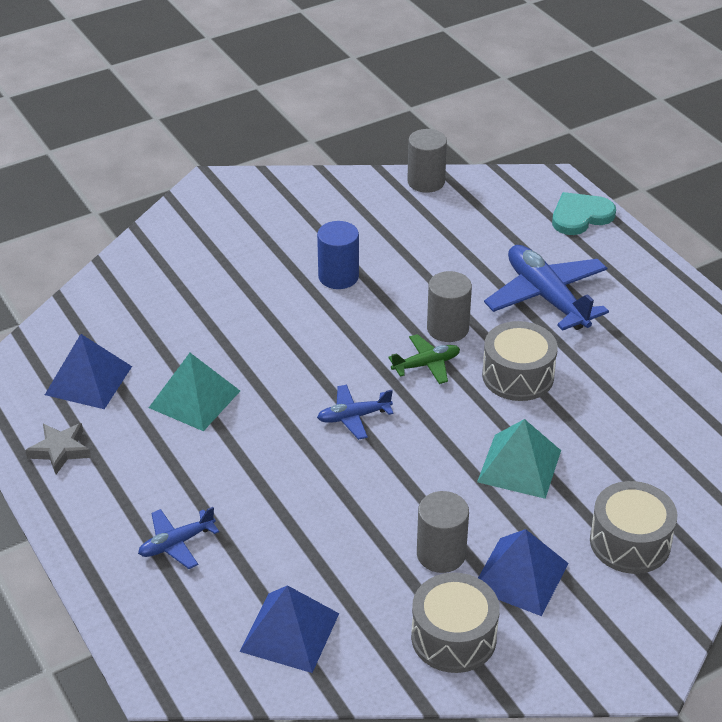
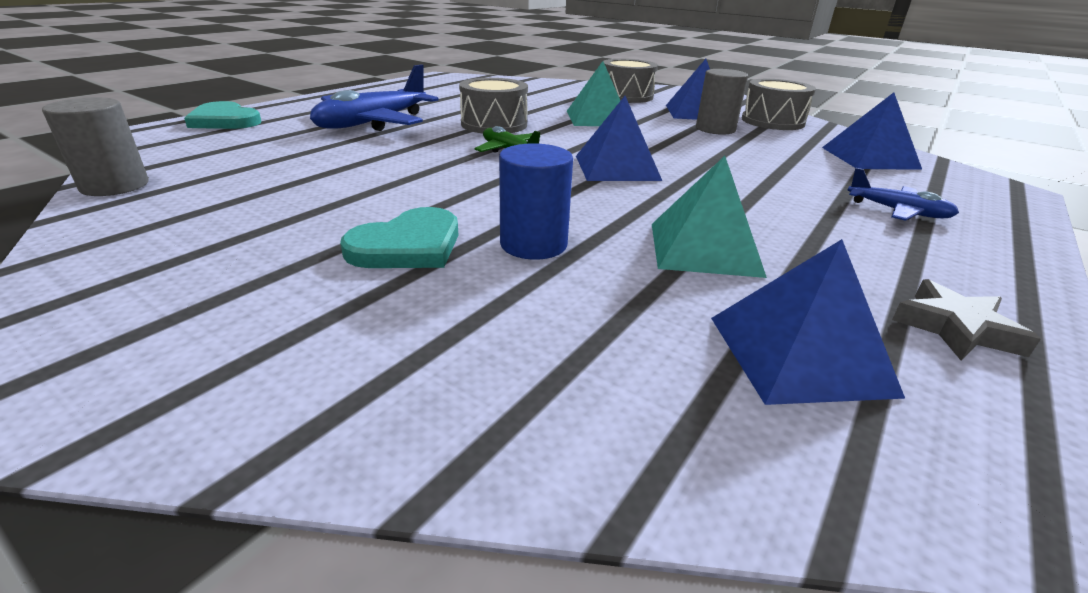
camera: 115 degrees left, 10 degrees down
blue cylinder [317,221,359,289] -> blue cylinder moved to [499,143,573,260]
blue plane [317,385,394,440] -> blue pyramid [576,96,662,181]
grey cylinder [427,271,472,342] -> none
none -> turquoise heart [340,207,458,268]

